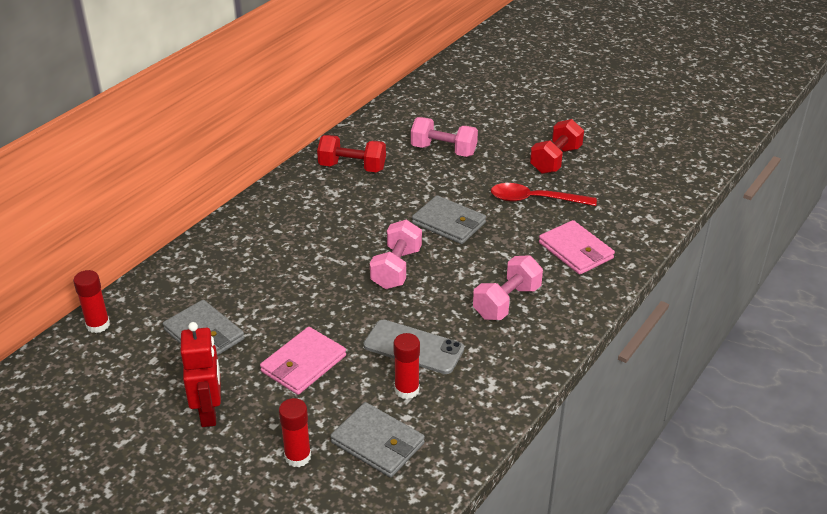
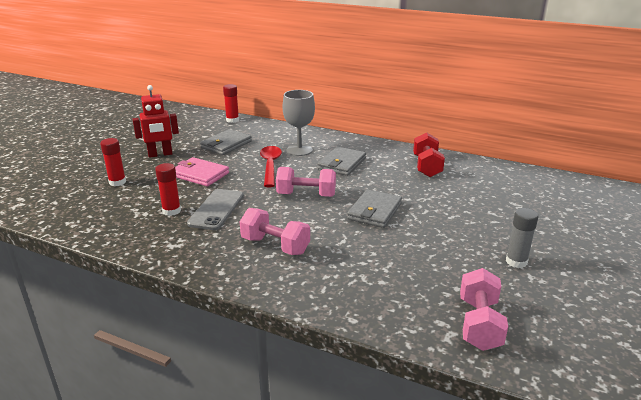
camera: 80 degrees right, 10 degrees down
grey wallet [330,402,425,478] -> grey wallet moved to [317,147,366,176]
pink dumbbell [411,117,478,157] -> pink dumbbell moved to [460,268,508,351]
red spoon [491,183,597,206] -> red spoon moved to [260,146,282,187]
red dumbbell [530,119,584,174] -> grey glue stick [506,208,539,268]
pink wallet [539,220,615,275] -> none
none -> grey goblet [283,90,315,156]

